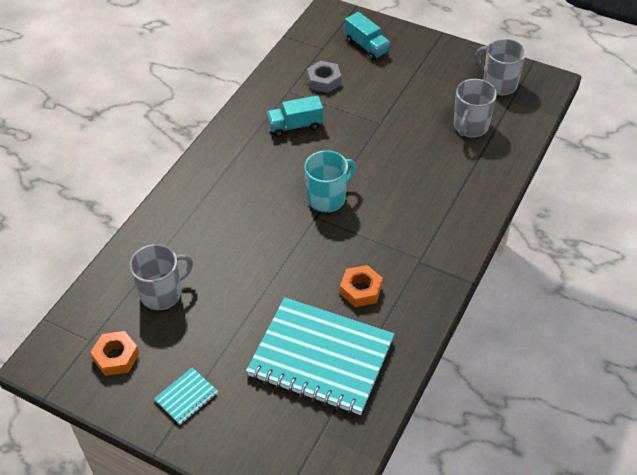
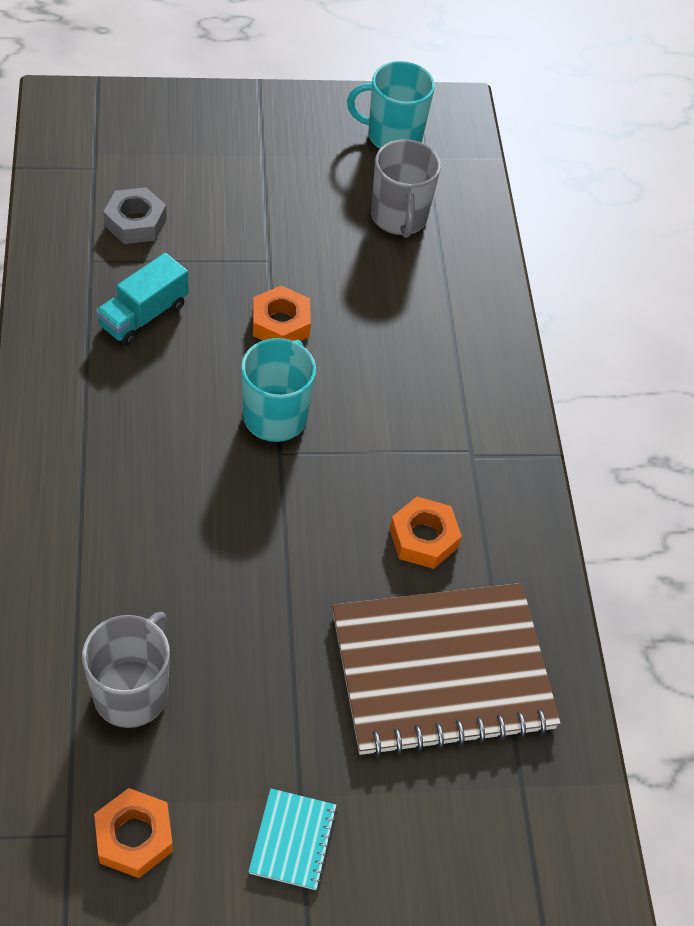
camera: 40 degrees left, 5 degrees up
turquoise notebook [246,297,394,415] -> brown notebook [332,583,561,757]
turquoise truck [345,12,390,60] -> none
grey mug [475,39,526,96] -> turquoise mug [347,61,435,149]
none -> orange nut [253,285,311,341]

